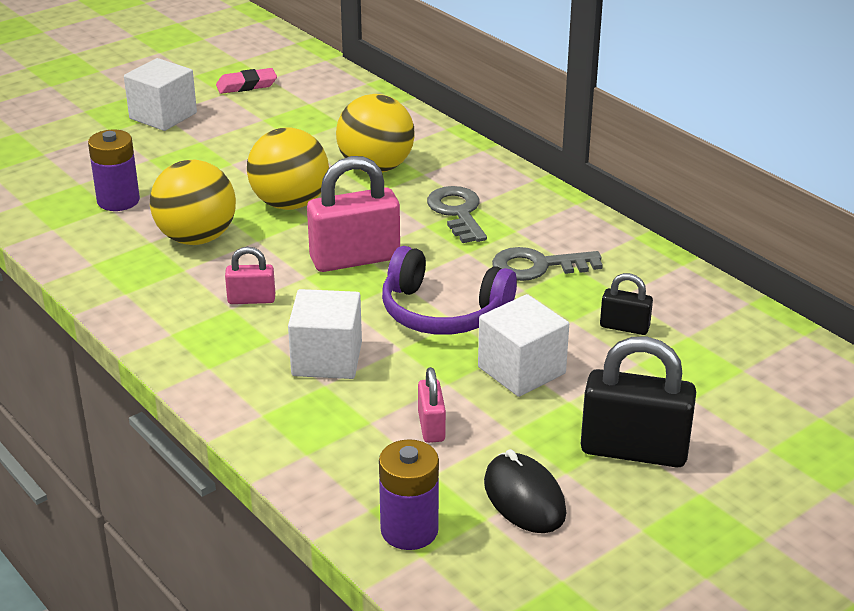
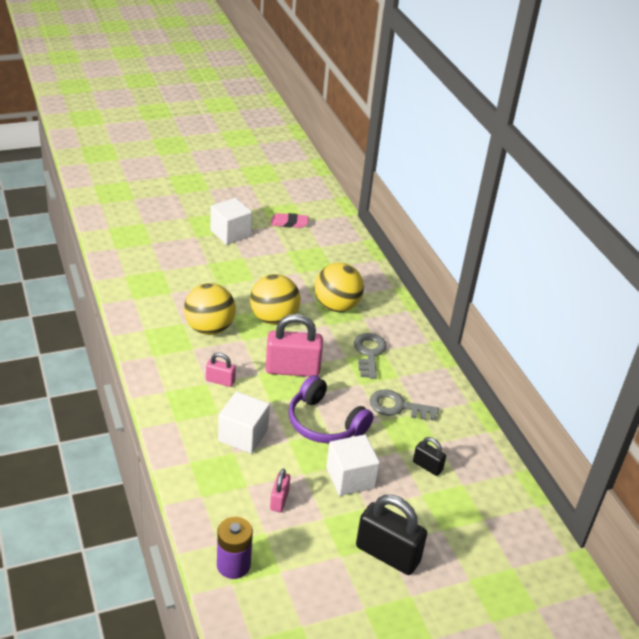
camera: 15 degrees right, 5 degrees up
purple battery [88,130,140,211] -> none
black mouse [484,449,566,533] -> none

